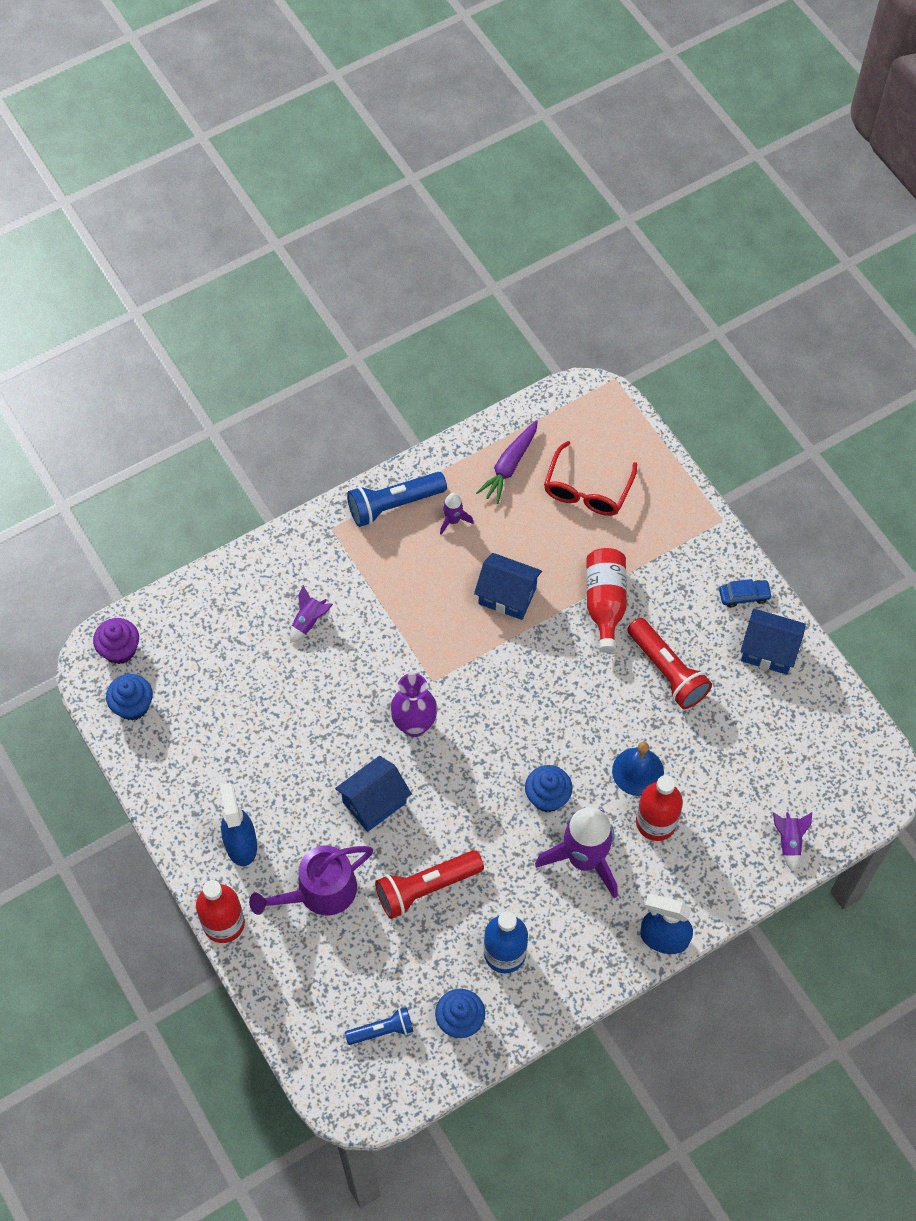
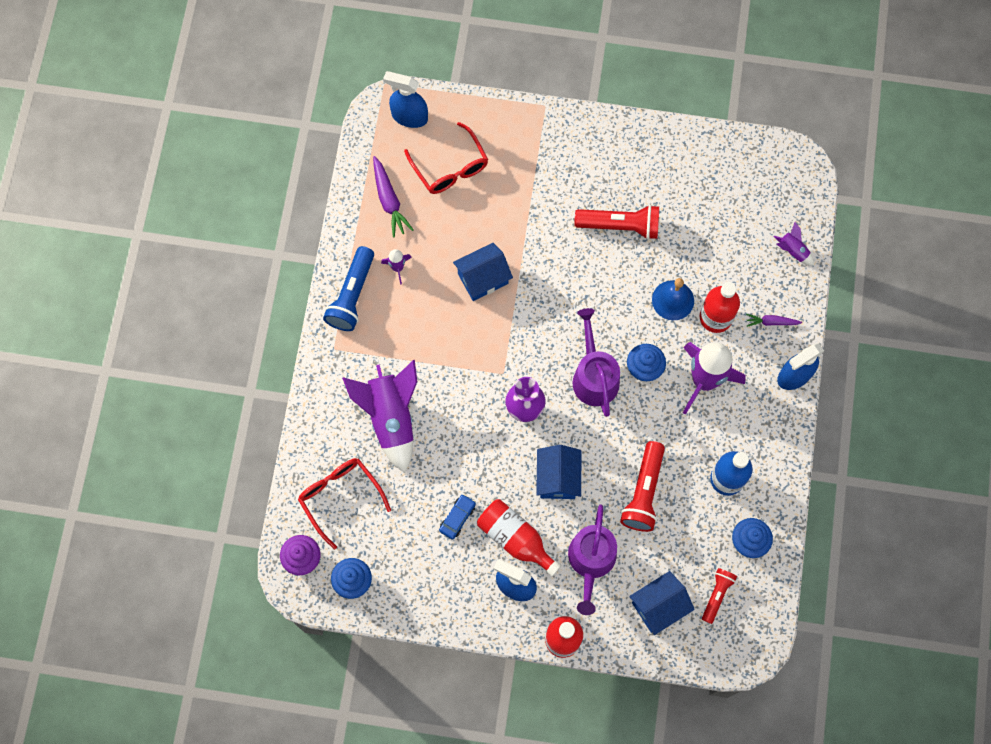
camera: 50 degrees left, 10 degrees up
purple rocket [290,585,333,643] -> purple rocket [342,360,417,473], size x2.24
blue flashlight [345,1007,413,1045] -> red flashlight [702,568,737,624]
red bottle [586,548,627,653] -> red bottle moved to [477,499,561,576]
blue car [719,579,772,608] -> blue car moved to [439,494,476,539]
blue house [740,609,806,675] -> blue house moved to [629,571,695,635]
none -> red glasses [298,458,391,549]
none -> blue spray bottle [383,71,428,128]
none -> purple watering can [572,308,620,417]
none -> purple carrot [746,314,802,327]

